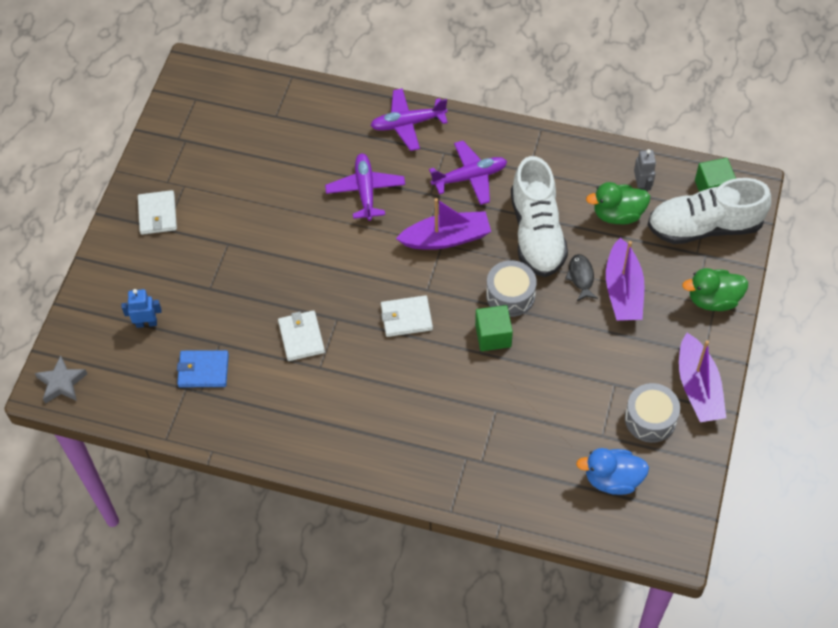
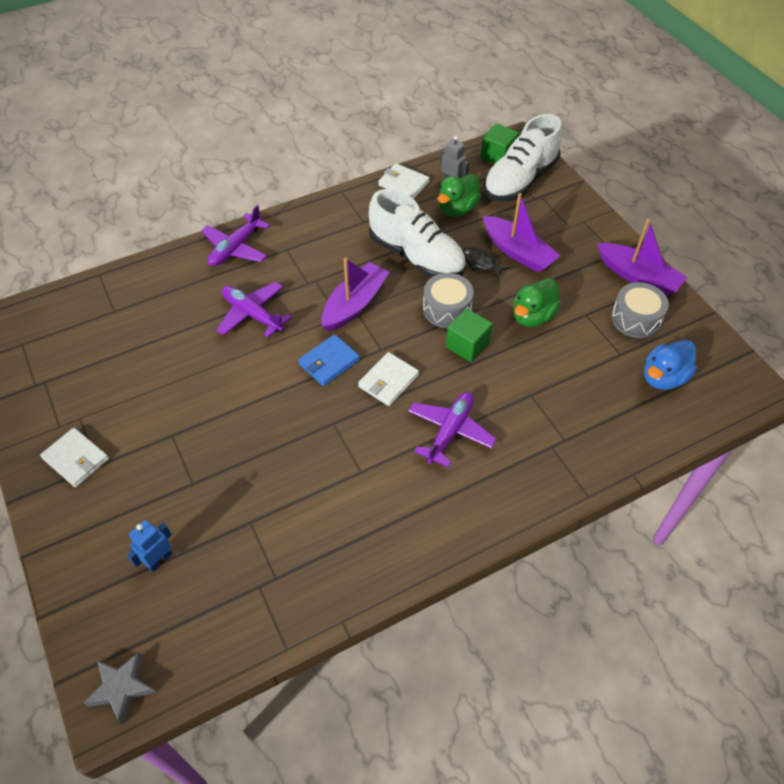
camera: 45 degrees left, 5 degrees down
blue wallet [177,350,229,387] -> blue wallet moved to [298,334,360,386]
white wallet [278,311,325,361] -> white wallet moved to [378,163,430,199]
purple plane [429,141,507,205] -> purple plane moved to [408,392,497,467]
green duck [682,268,748,311] -> green duck moved to [513,278,561,327]

